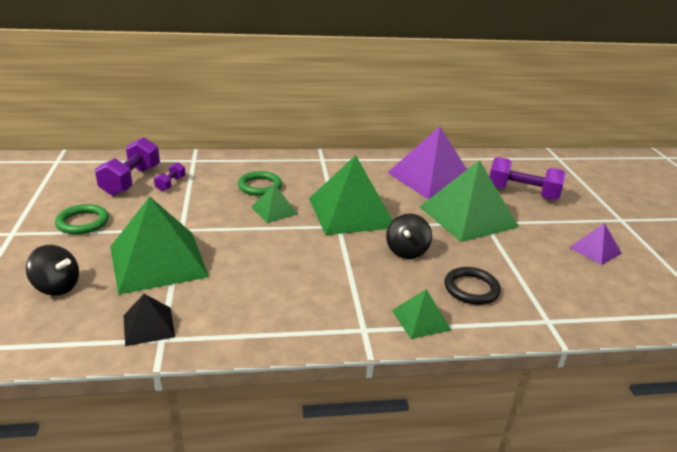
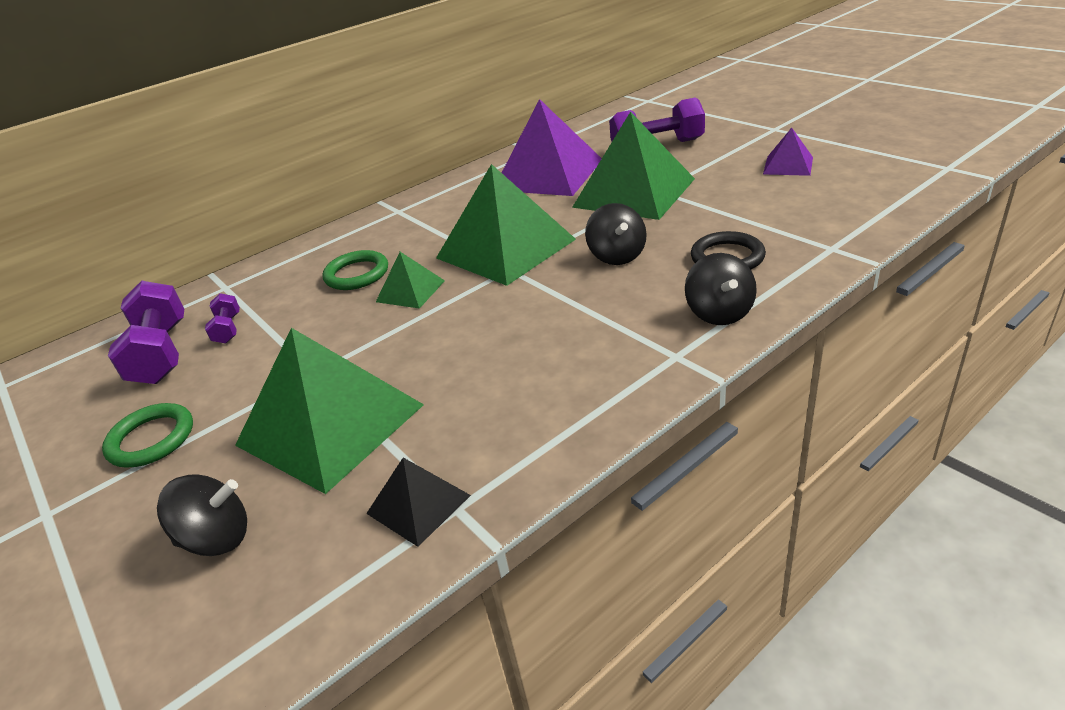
camera: 25 degrees left, 5 degrees up
green pyramid [392,289,451,339] -> black spinning top [685,253,757,325]

